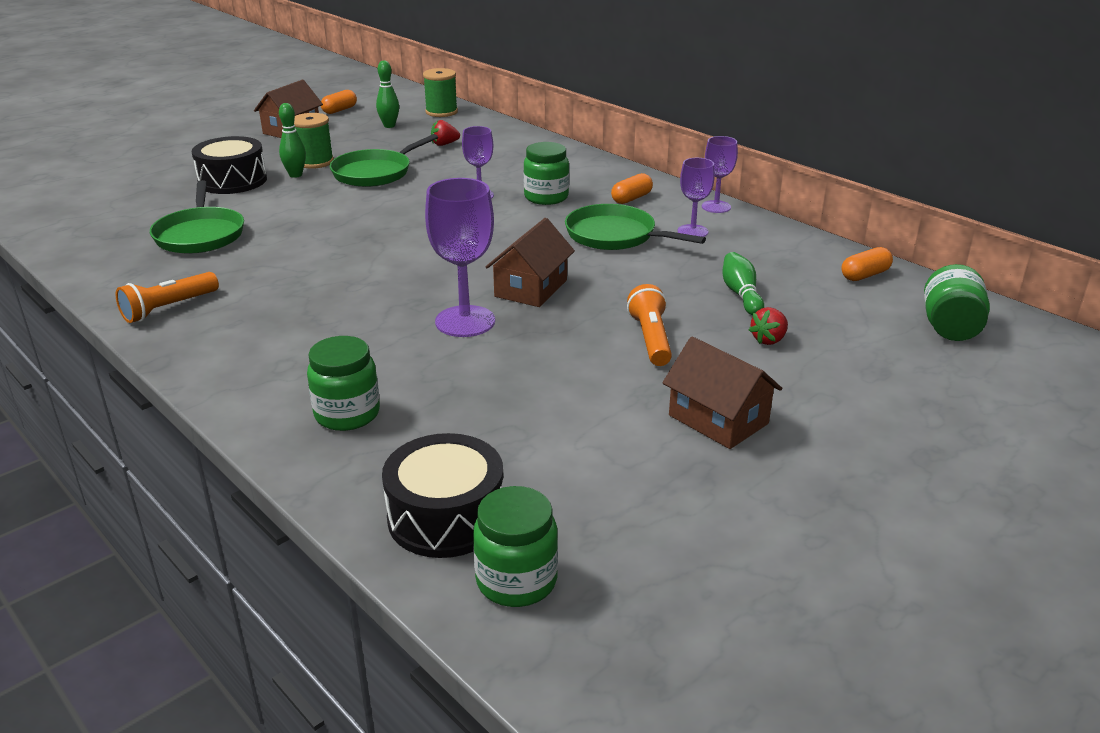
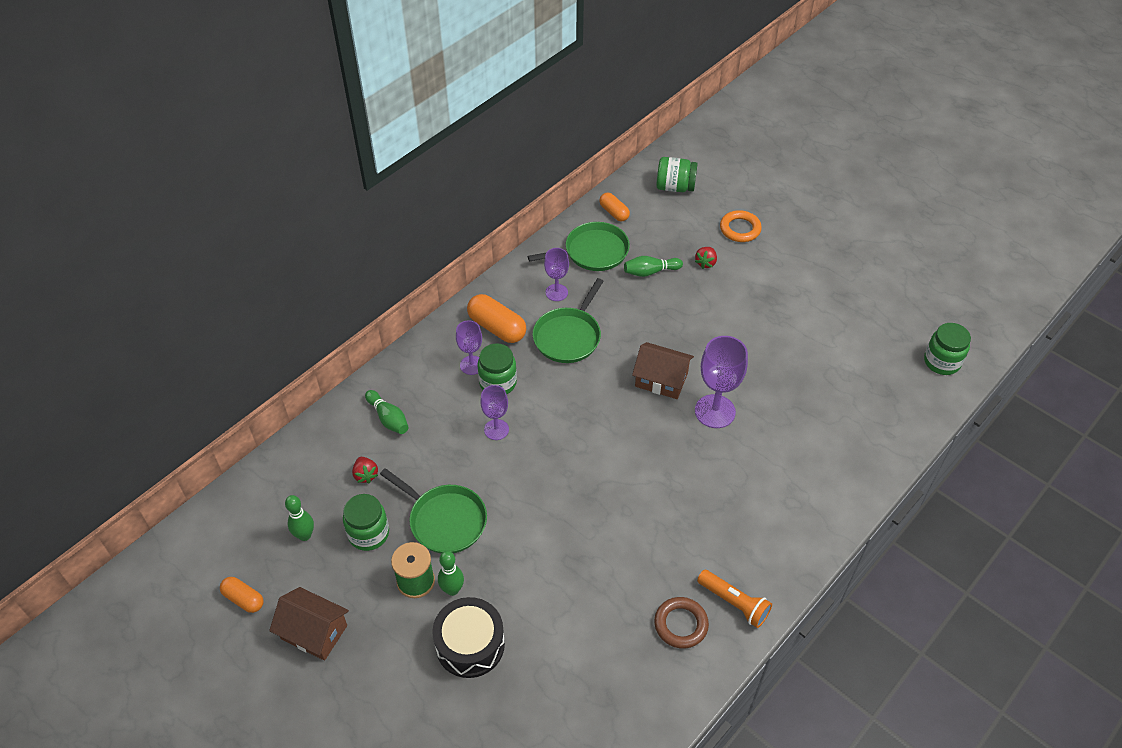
camera: 95 degrees left, 20 degrees up
green pan [150,180,244,254] -> green pan moved to [528,222,630,271]
green jar [307,336,380,431] -> green jar moved to [343,494,389,551]
black drum [382,433,503,558] -> none
green spool [423,68,458,117] -> none
orange capsule [611,173,653,204] -> orange capsule [467,294,526,343], size x1.64
orange flashlight [627,284,672,366] -> none
brown house [662,337,783,449] -> none
purple goblet [702,136,738,213] -> purple goblet moved to [456,320,482,375]
red strawberry [749,307,788,345] -> red strawberry turned 75 degrees clockwise [695,247,717,269]
none -> green bowling pin [365,390,409,434]
none -> brown ring [654,597,709,648]
none -> orange ring [720,210,762,242]

